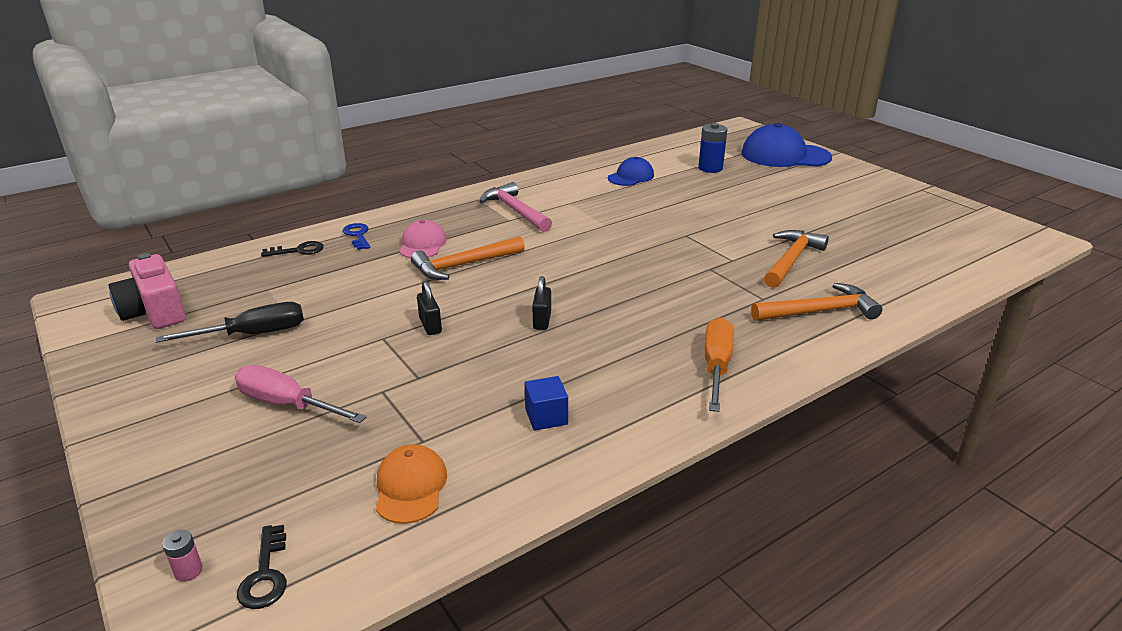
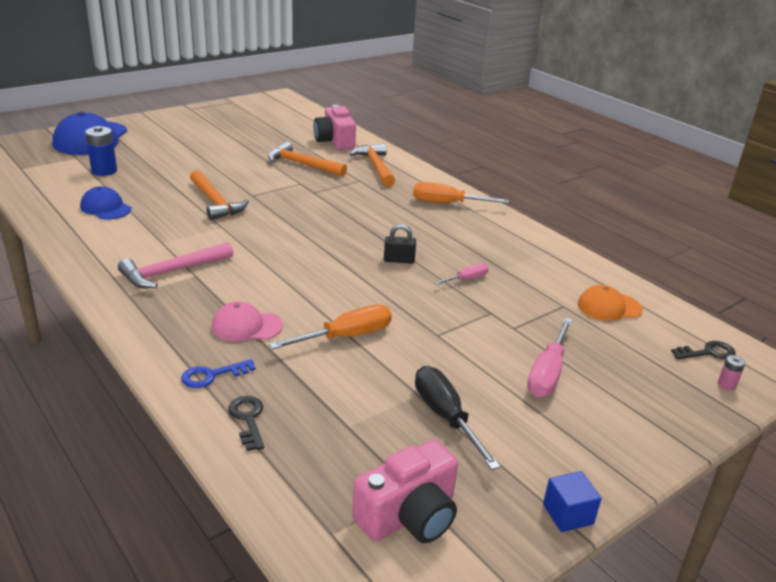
camera: 95 degrees left, 0 degrees up
orange hammer [411,236,525,280] -> orange hammer moved to [190,170,249,220]
black padlock [417,281,442,335] -> none
blue cube [525,376,568,431] -> blue cube moved to [543,471,602,532]
none -> orange screwdriver [269,305,392,350]
none -> pink camera [314,104,356,150]
none -> pink screwdriver [434,263,488,285]

